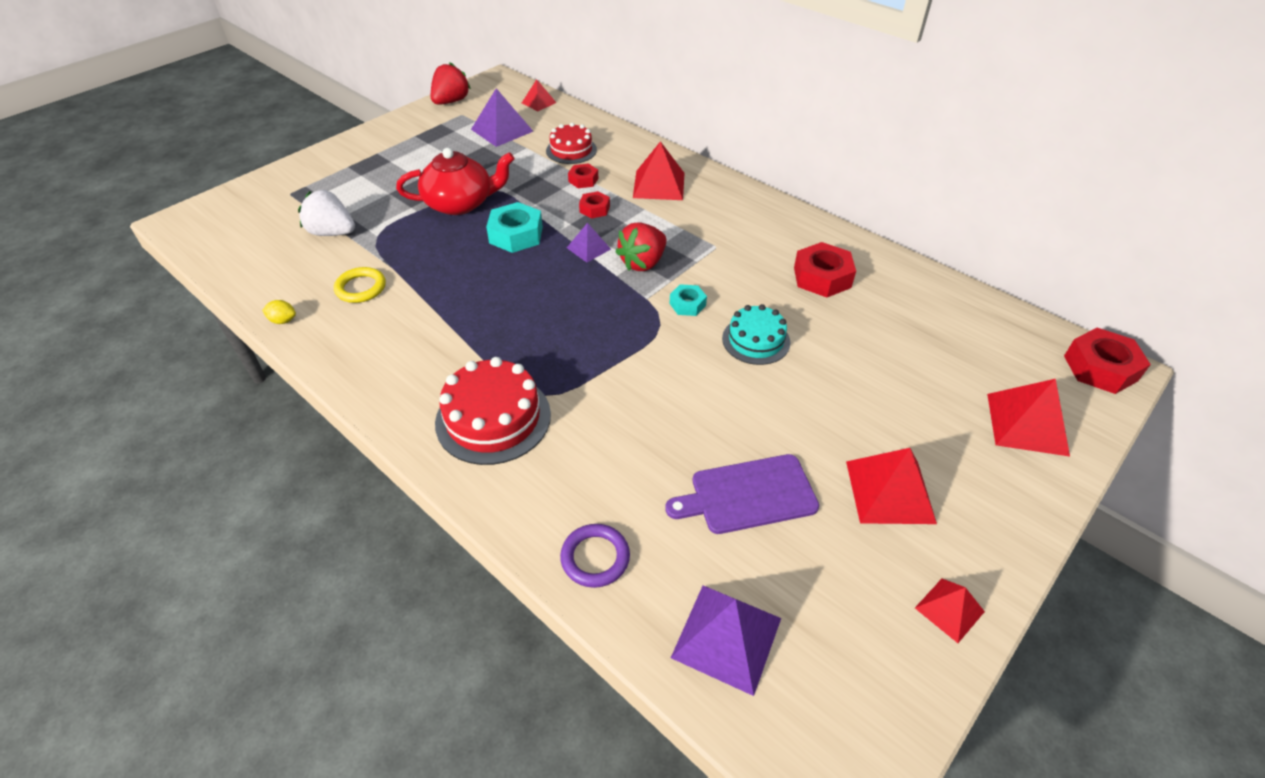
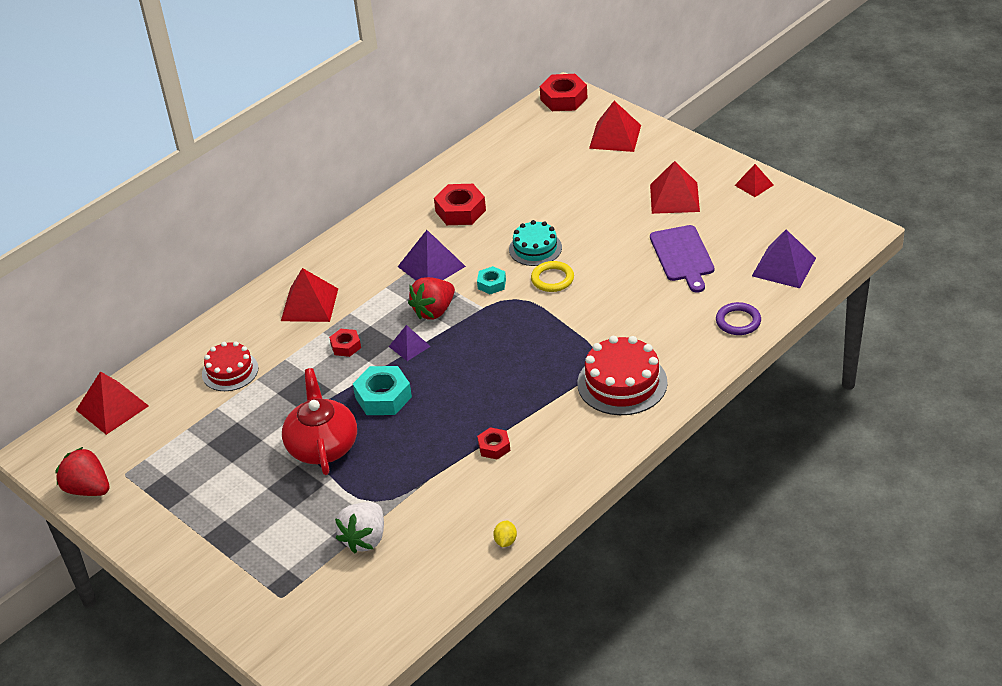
camera: 85 degrees left, 5 degrees down
yellow ring [334,267,386,303] -> yellow ring moved to [531,261,574,292]
purple pyramid [471,88,533,147] -> purple pyramid moved to [398,230,466,280]
red pyramid [522,79,556,111] -> red pyramid [76,371,149,435], size x1.71
red nut [568,163,599,188] -> red nut moved to [477,427,510,460]
red strawberry [615,222,666,271] -> red strawberry turned 90 degrees clockwise [408,277,455,320]

